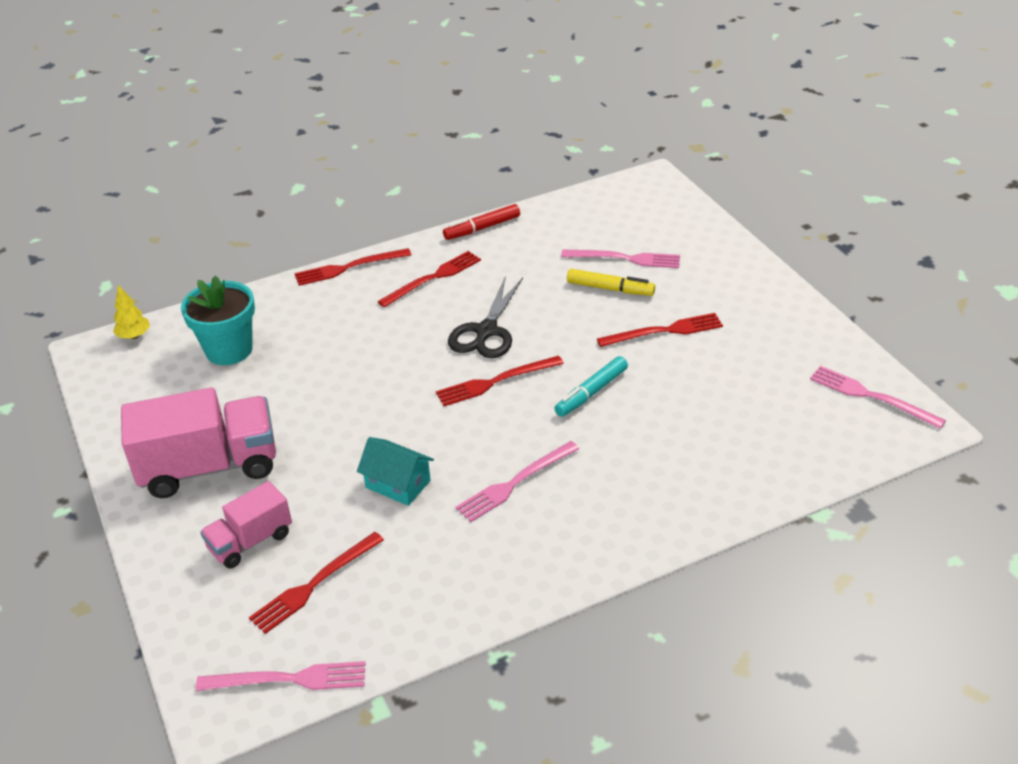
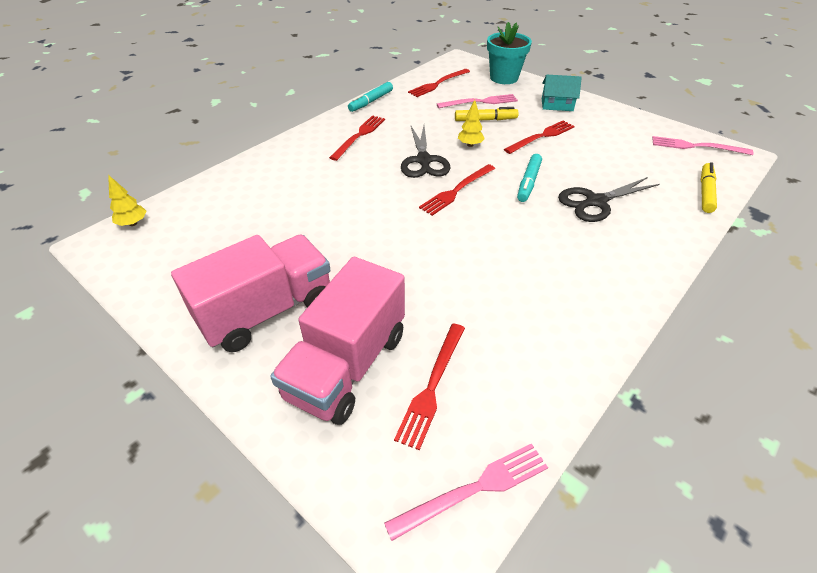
camera: 25 degrees left, 5 degrees up
turquoise flower pot [181,276,255,365] -> turquoise flower pot moved to [487,22,532,84]
pink truck [200,481,292,568] -> pink truck [270,257,405,425], size x1.78
red fork [294,248,411,286] -> red fork moved to [408,69,470,97]
turquoise house [357,437,434,506] -> turquoise house moved to [542,75,582,111]
red marker [443,204,520,240] -> turquoise marker [348,82,393,112]
pink fork [456,441,579,522] -> none
none -> yellow tree [458,100,485,147]
none -> black scissors [558,177,660,222]
none -> yellow marker [701,162,717,213]

